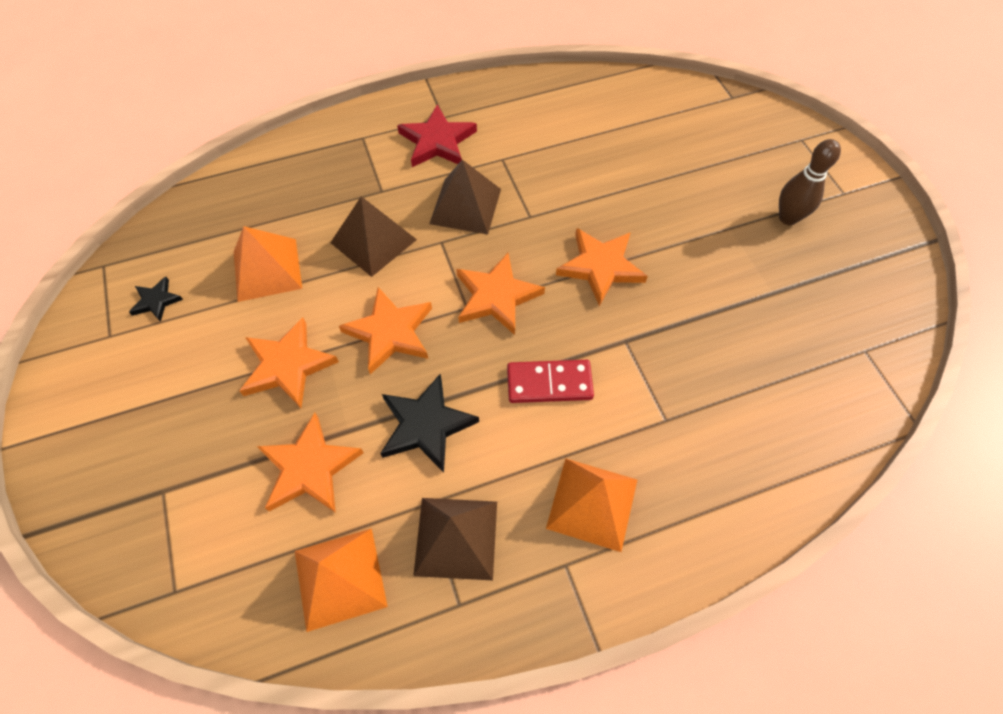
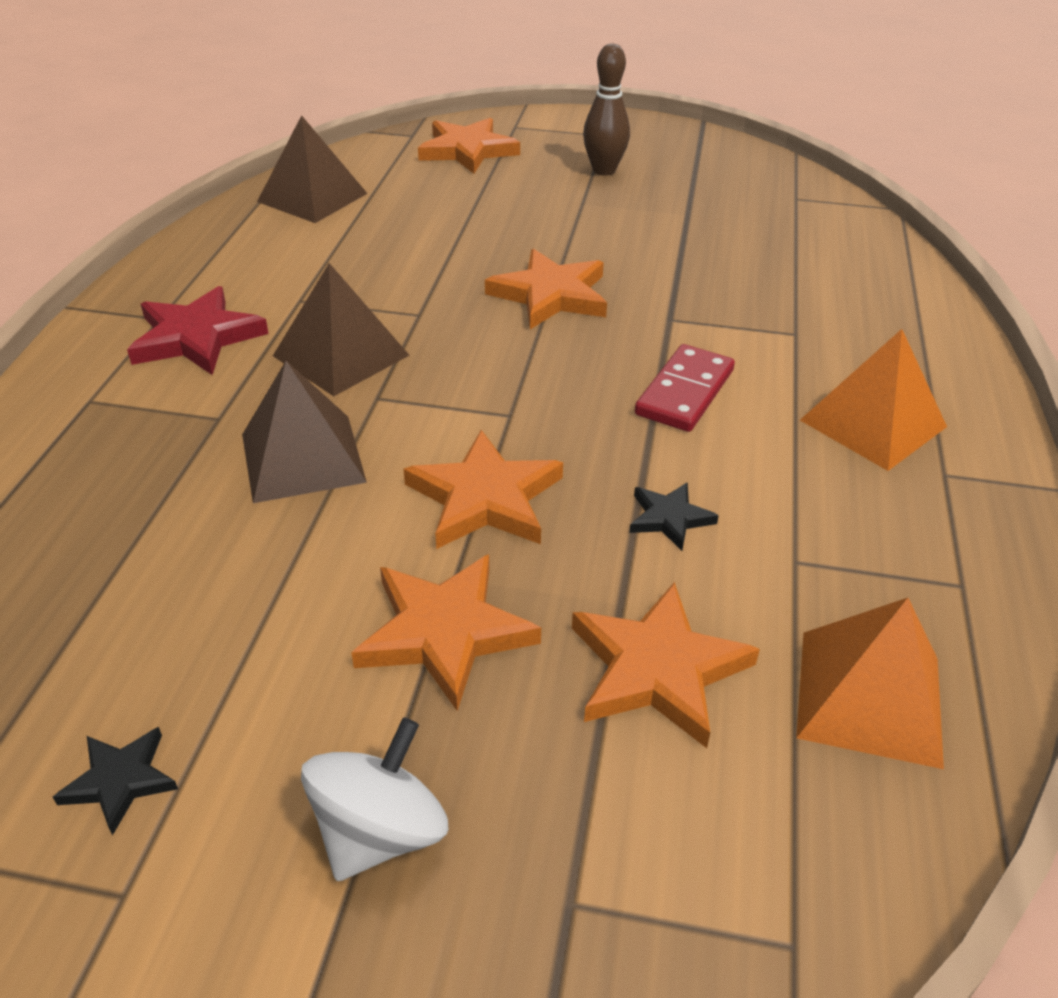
camera: 60 degrees left, 20 degrees down
orange pyramid [234,226,302,302] -> none
black star [380,374,479,473] -> black star [629,482,719,551], size x0.55
brown pyramid [413,498,497,580] -> brown pyramid moved to [257,115,368,223]
orange star [456,253,545,335] -> orange star moved to [418,118,520,174]
none -> white spinning top [301,717,449,881]

